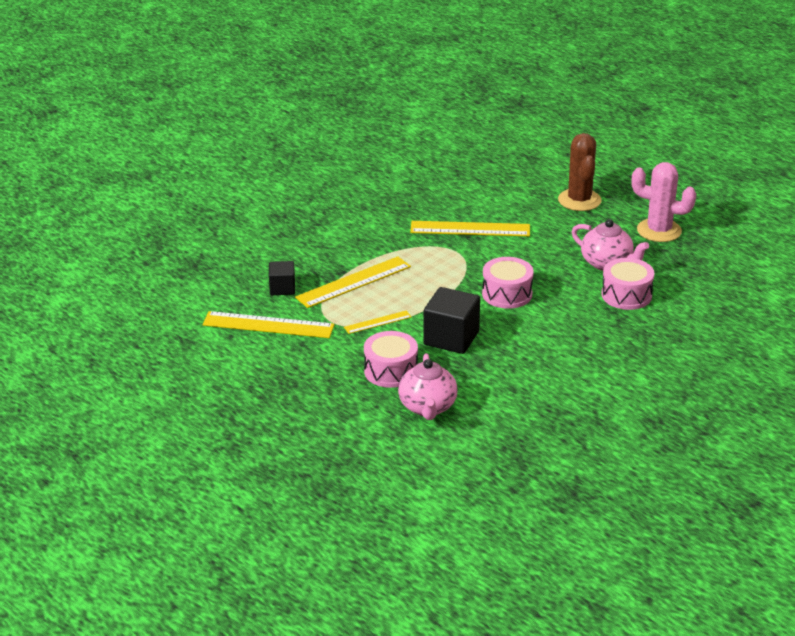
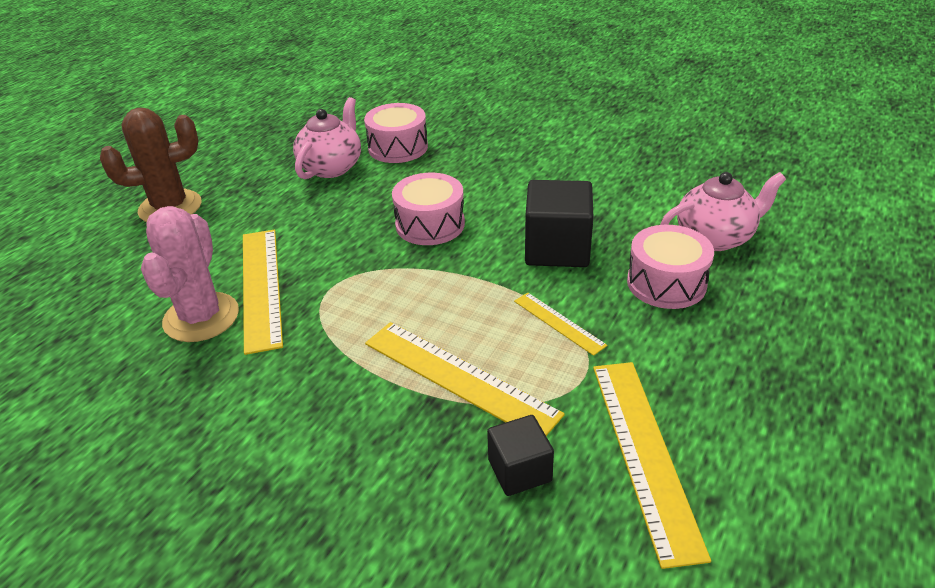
camera: 105 degrees left, 5 degrees up
pink cactus [631,162,696,242] -> pink cactus moved to [141,206,239,342]

